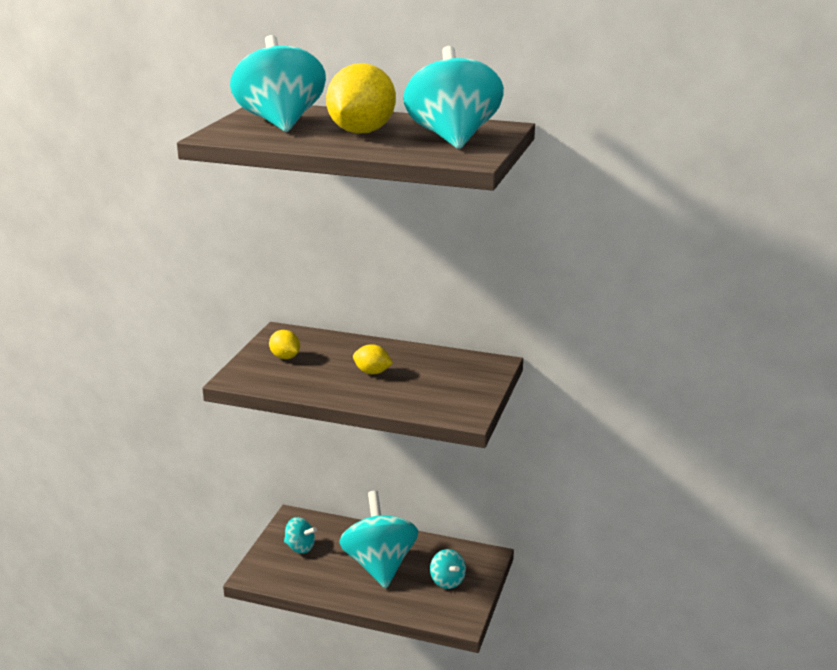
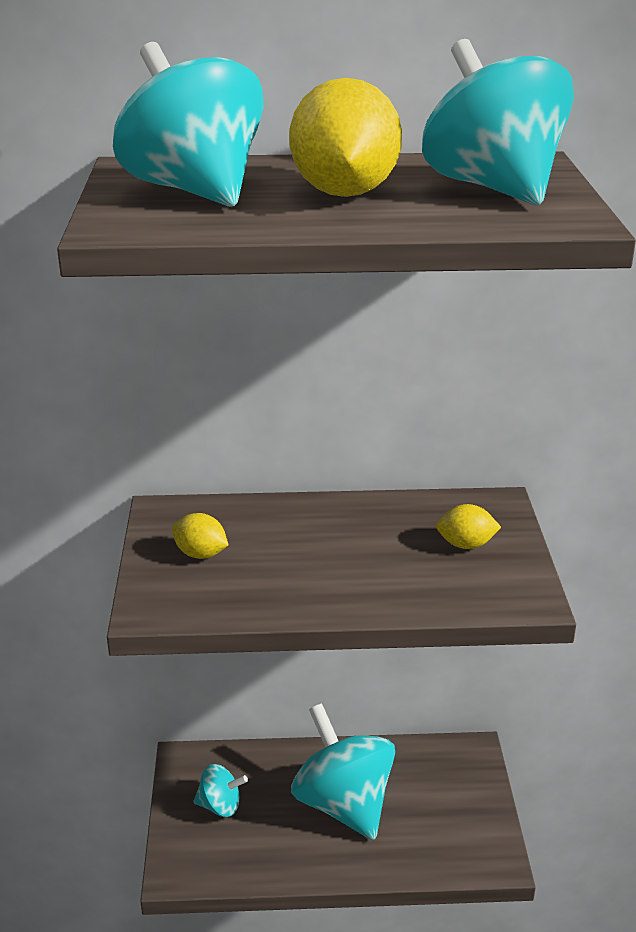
camera: 20 degrees left, 5 degrees up
yellow lemon [353,344,393,374] -> yellow lemon moved to [436,504,501,549]
turquoise spinning top [430,549,466,589] -> none

